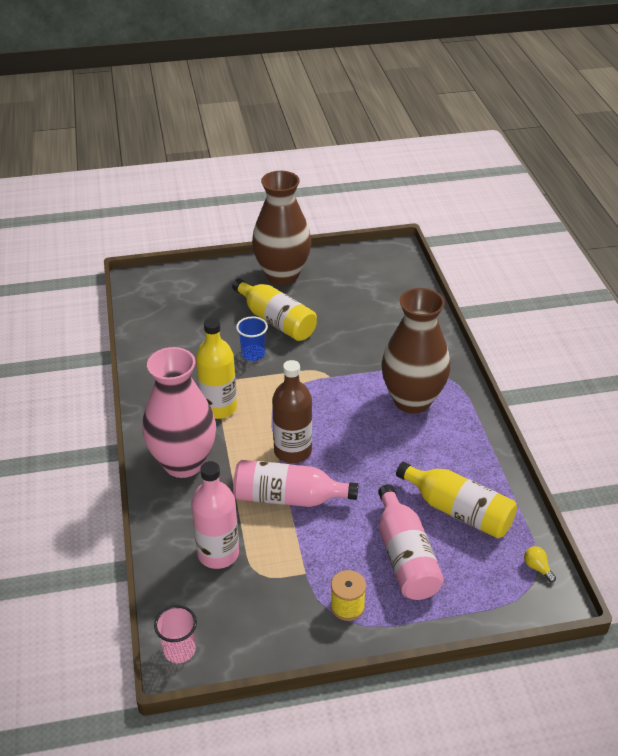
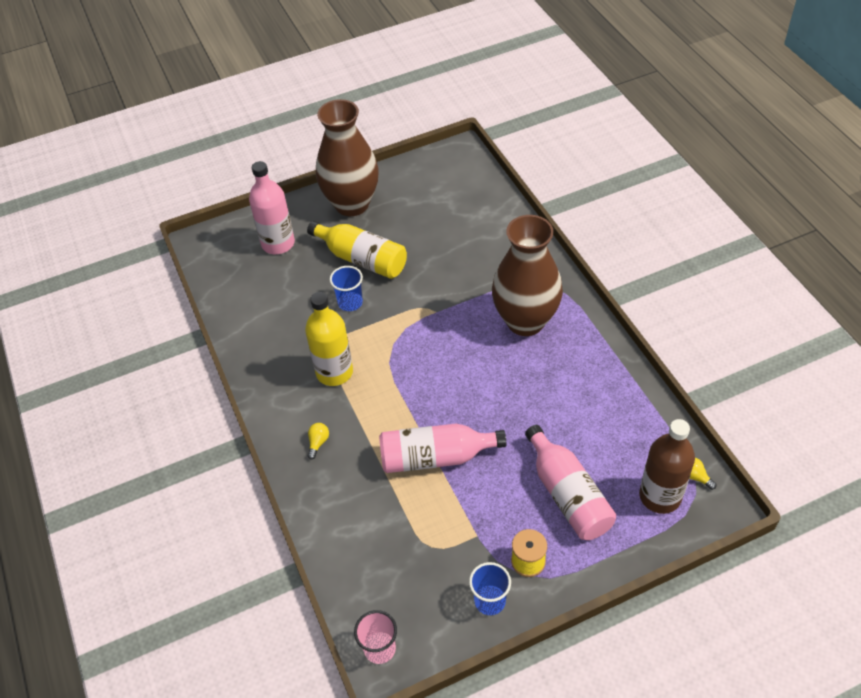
camera: 10 degrees left, 10 degrees up
pink vase [142,347,216,478] -> yellow light bulb [308,423,329,460]
pink bottle [191,461,239,569] -> pink bottle moved to [249,161,295,254]
brown bottle [272,360,312,463] -> brown bottle moved to [639,419,695,514]
yellow bottle [396,462,517,539] -> none
none -> blue cup [469,562,511,615]

